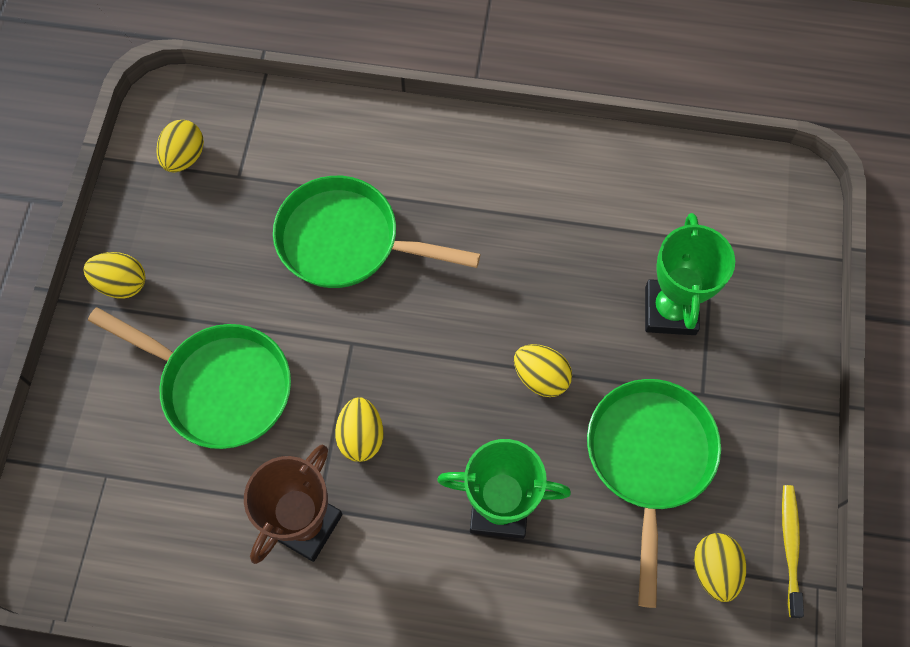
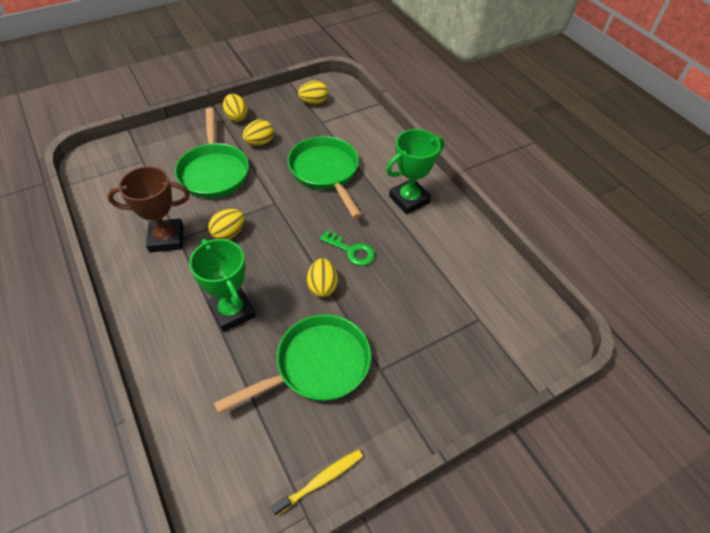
camera: 50 degrees right, 15 degrees down
green trophy [645,213,735,335] -> green trophy moved to [386,129,445,214]
yellow egg [694,533,746,602] -> yellow egg moved to [243,119,274,146]
none -> green key [319,230,375,266]

